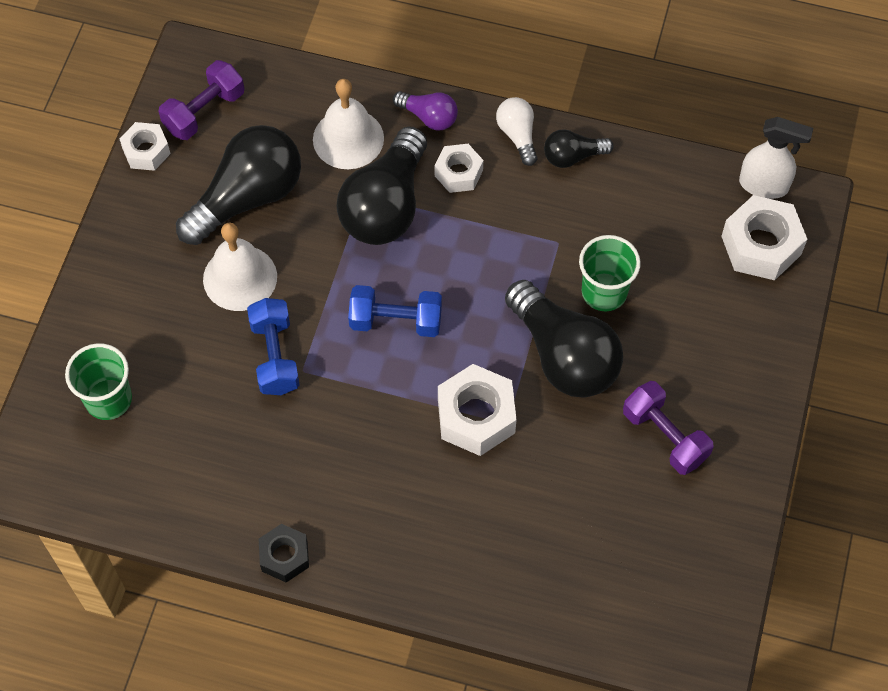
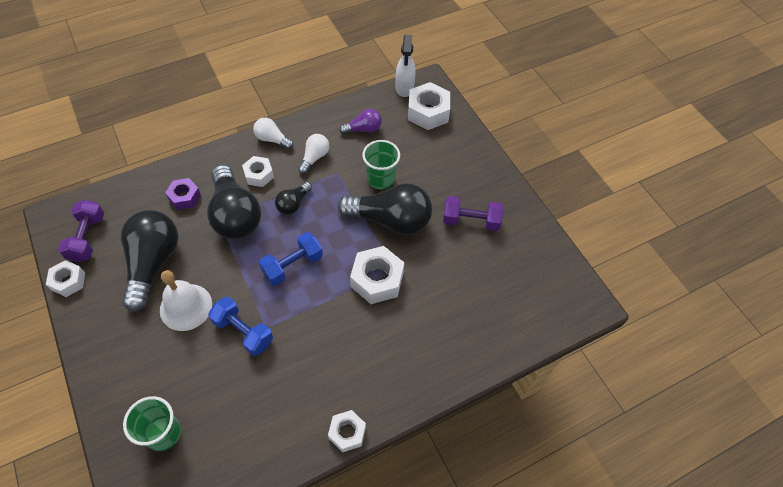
camera: 45 degrees left, 5 degrees down
black nut [259,524,309,583] -> white nut [328,410,366,452]
white bell [313,79,384,169] -> purple nut [165,178,201,210]
purple light bulb [393,91,458,131] -> purple light bulb moved to [339,109,382,134]
black light bulb [544,129,614,168] -> black light bulb moved to [275,182,312,215]
white spray bottle [739,117,813,199] -> white spray bottle turned 120 degrees clockwise [396,35,416,97]
none -> white light bulb [298,134,329,174]

